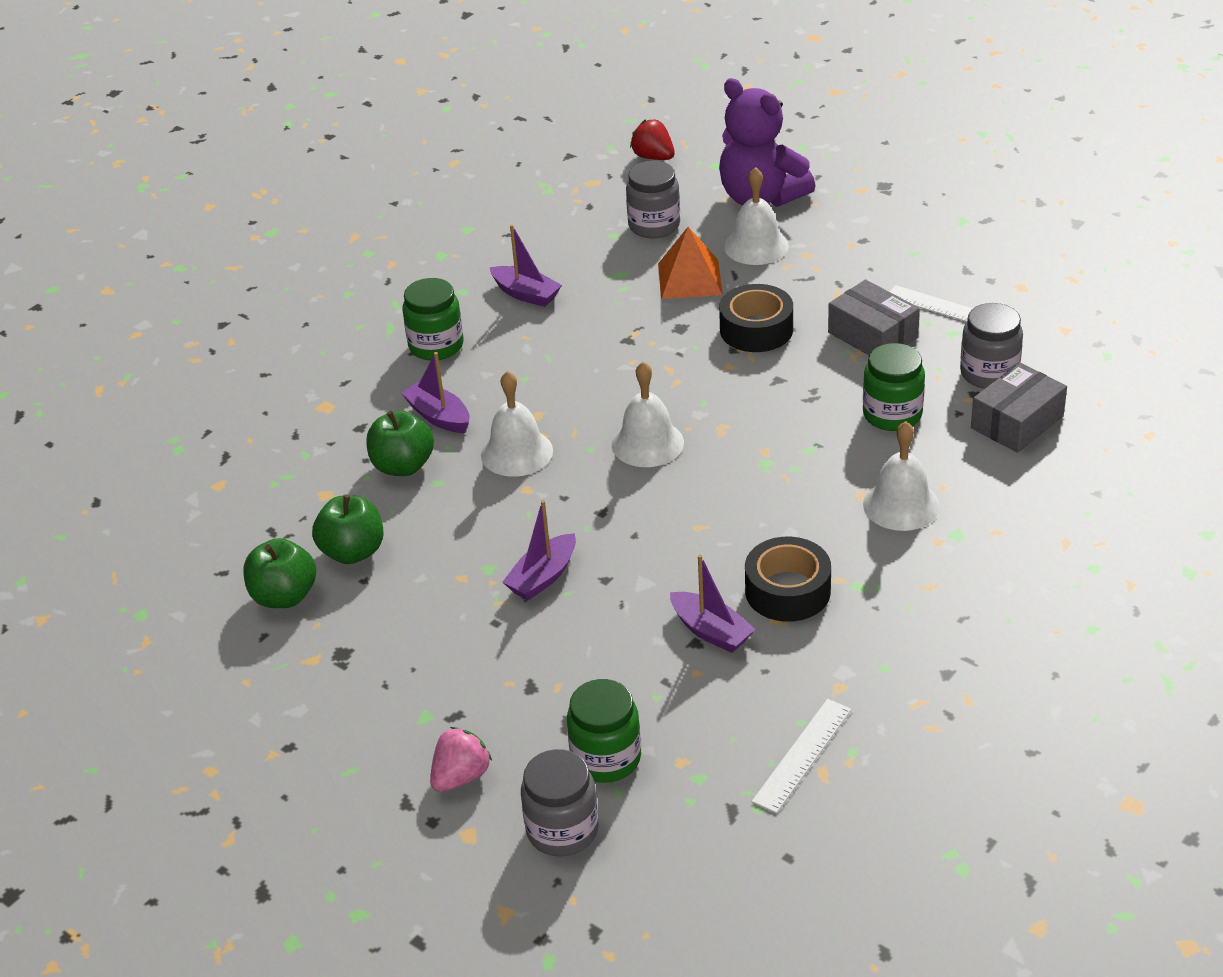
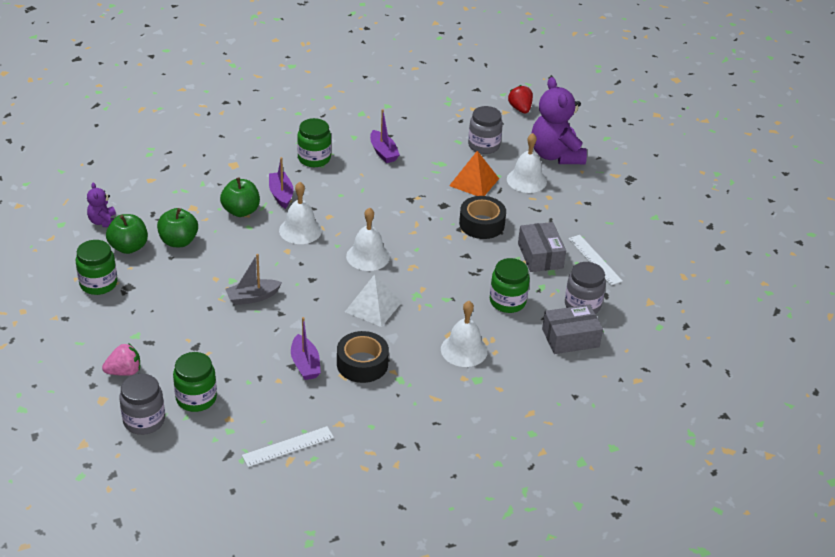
camera: 25 degrees right, 0 degrees up
purple boat [502,500,576,601] -> grey boat [225,254,282,305]
none -> green jar [76,240,117,295]
none -> purple teddy bear [87,182,116,227]
none -> white pyramid [345,274,402,327]

